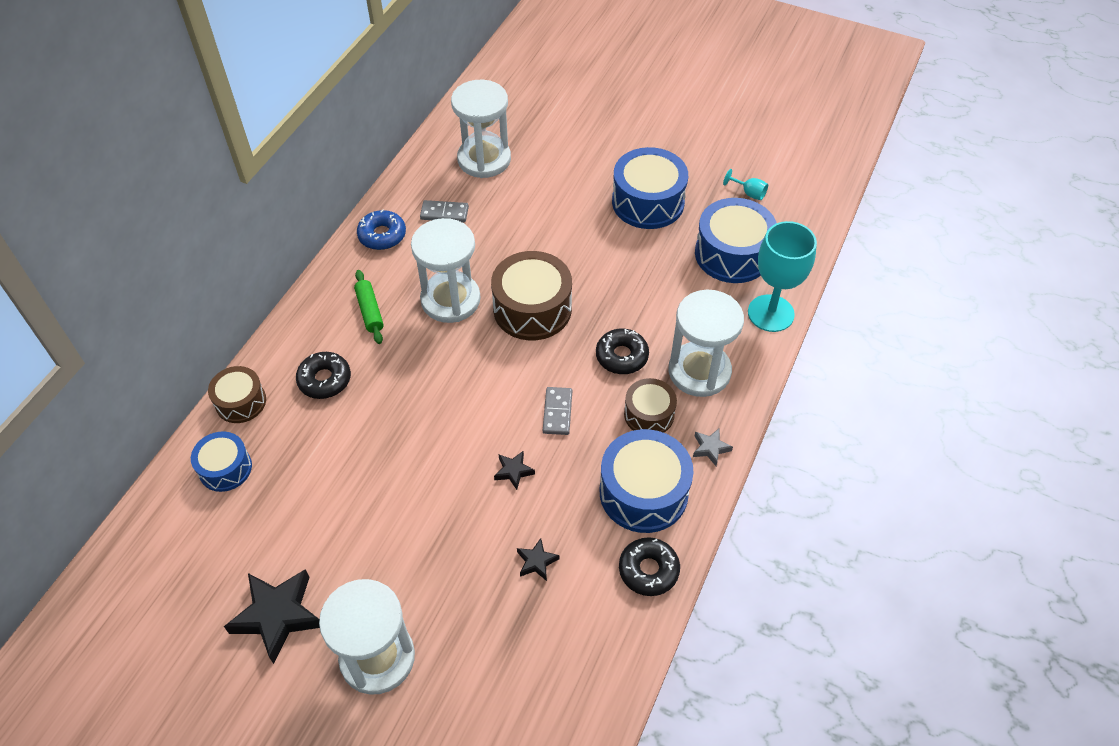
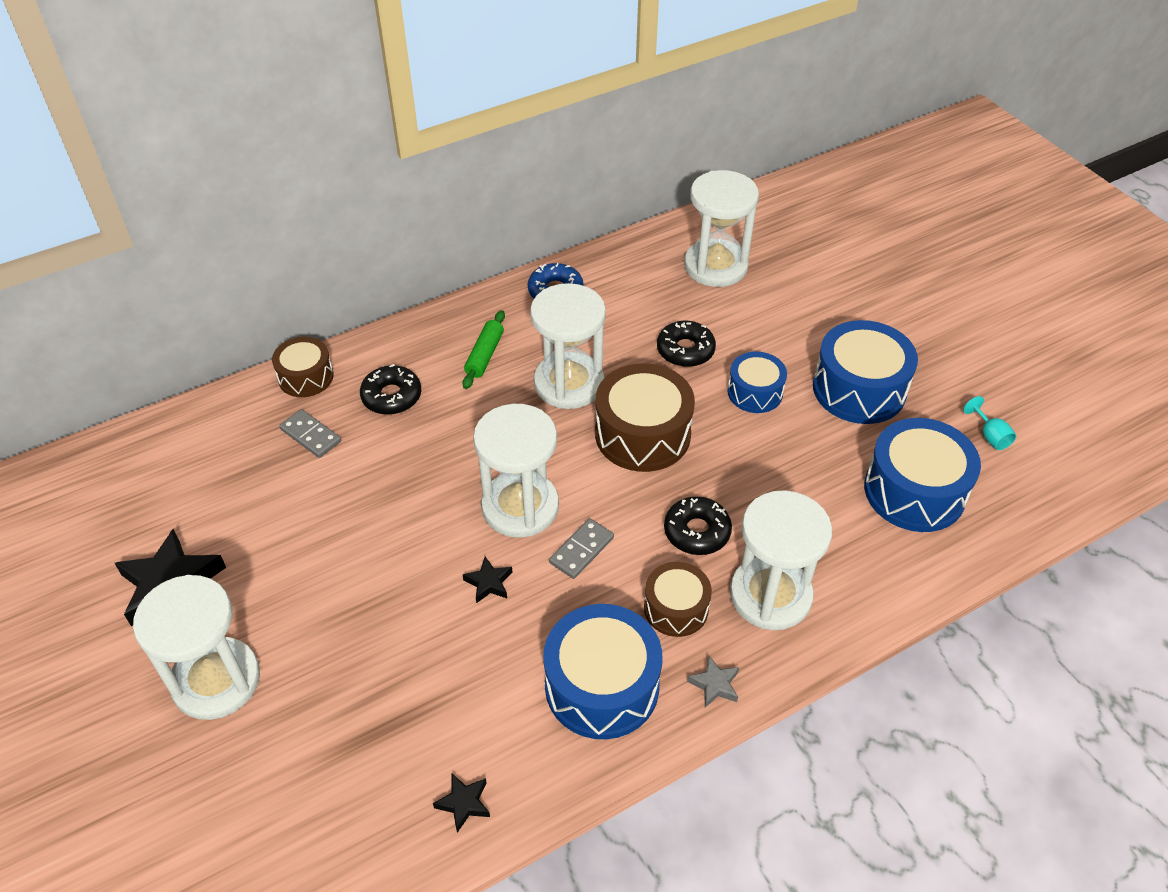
camera: 35 degrees right, 5 degrees down
blue drum [191,431,252,492] -> blue drum moved to [727,352,787,413]
grey domino [420,200,469,222] -> grey domino moved to [279,409,341,458]
black star [517,538,559,581] -> black star moved to [433,773,490,833]
black donut [619,537,680,596] -> black donut moved to [657,321,716,367]
turquoise goblet [748,221,817,332] -> none
none -> white hourglass [473,404,559,538]

